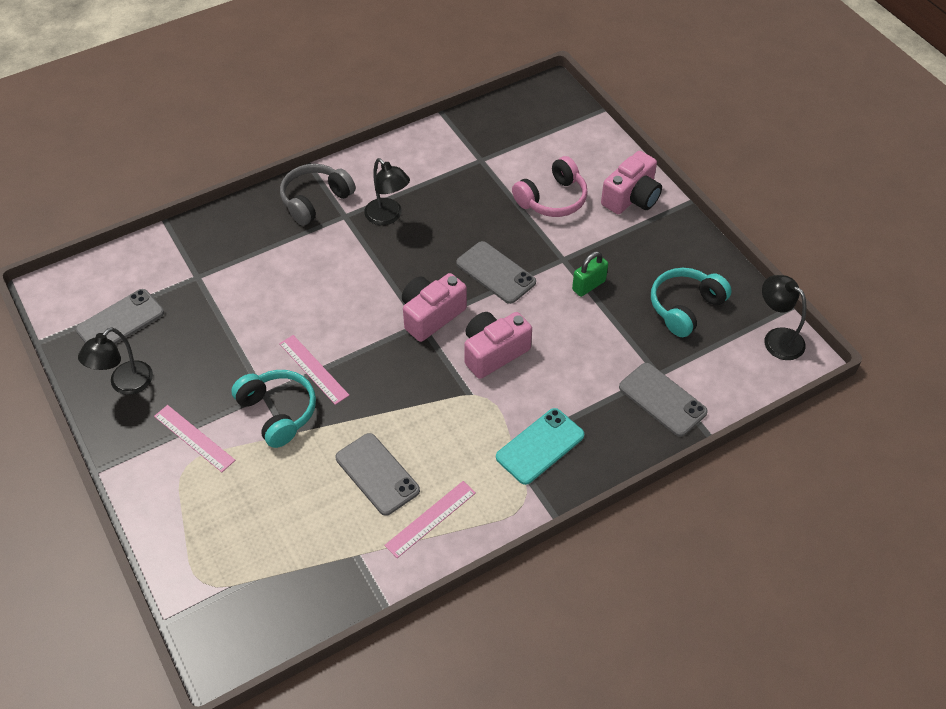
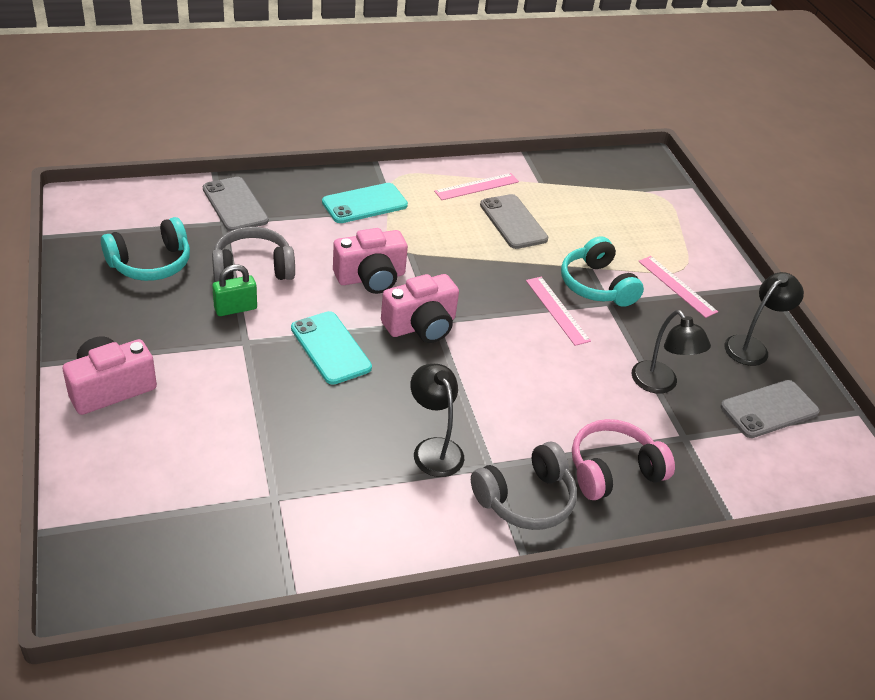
camera: 170 degrees left, 10 degrees down
grey phone [456,241,536,304] -> turquoise phone [291,311,372,385]
pink headphones [512,156,588,217] -> pink headphones moved to [572,419,675,500]
black lamp [762,275,807,360] -> black lamp moved to [632,310,711,394]
none -> grey headphones [212,227,295,282]

